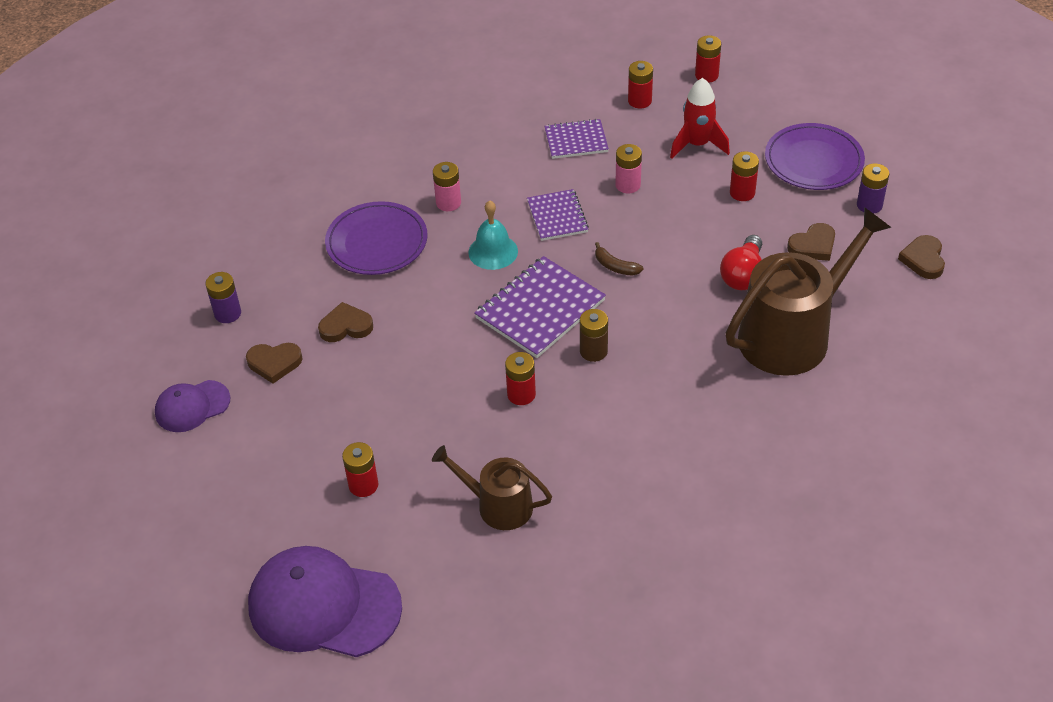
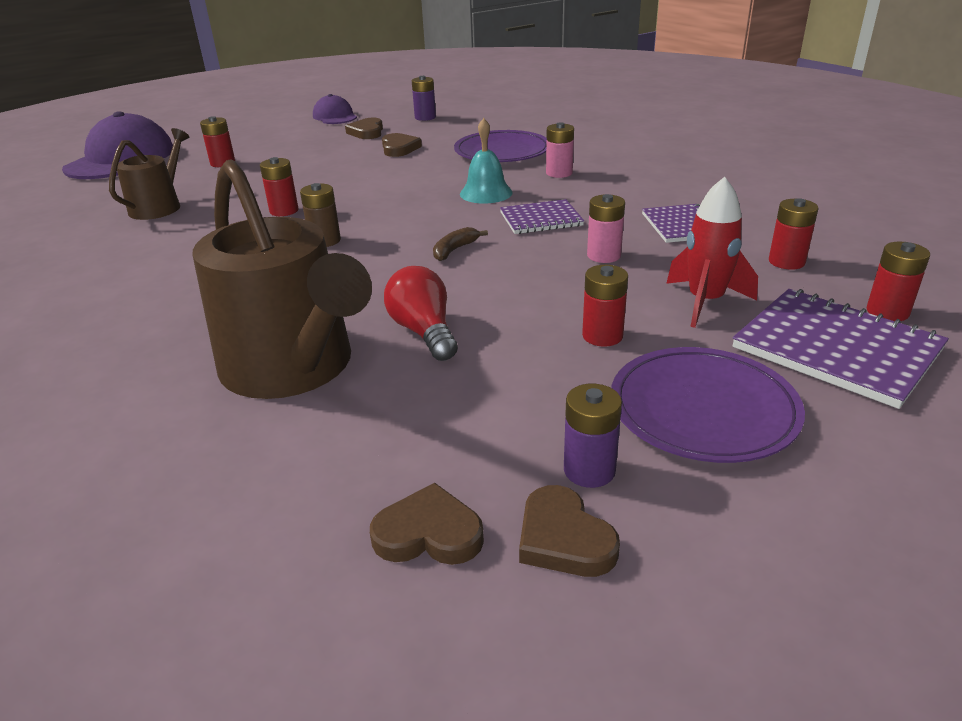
camera: 90 degrees right, 15 degrees down
purple notebook [474,256,606,358] -> purple notebook moved to [733,289,949,409]
red light bulb [720,235,762,290] -> red light bulb turned 45 degrees clockwise [384,266,458,361]
brown heart [787,223,835,261] -> brown heart moved to [519,485,620,577]

